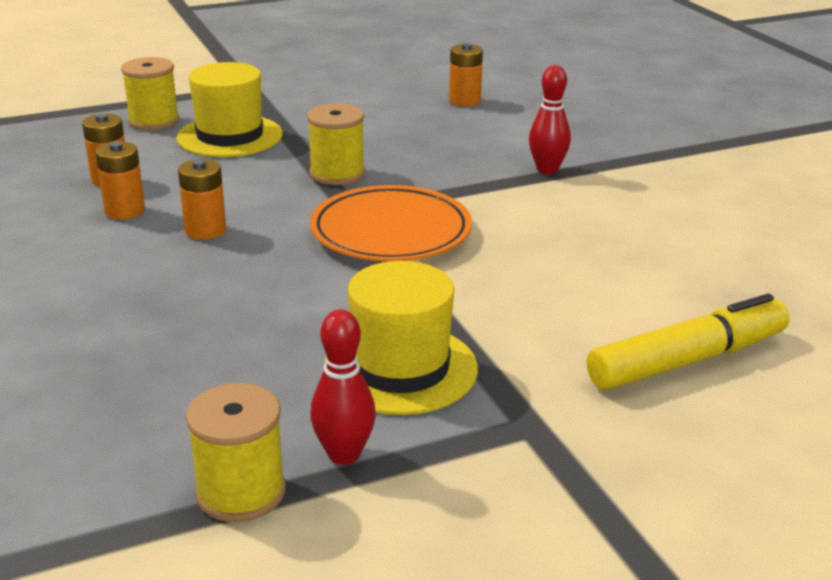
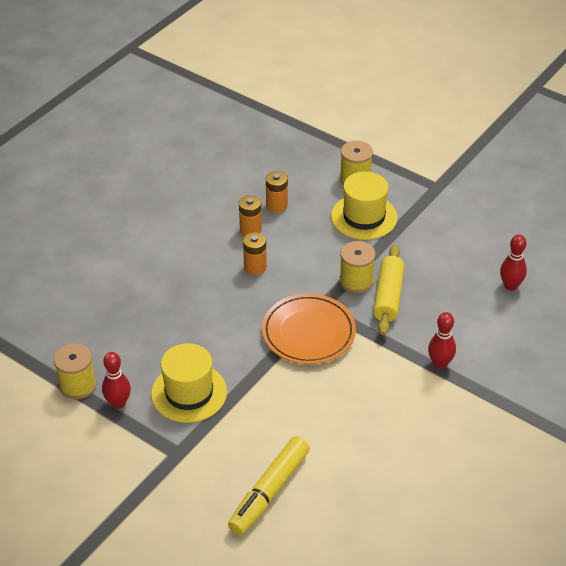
camera: 60 degrees right, 15 degrees up
orange battery [449,43,483,106] -> red bowling pin [500,235,527,291]
yellow marker [587,294,790,390] -> yellow marker turned 90 degrees clockwise [228,436,310,535]
none -> yellow rolling pin [374,244,404,335]

